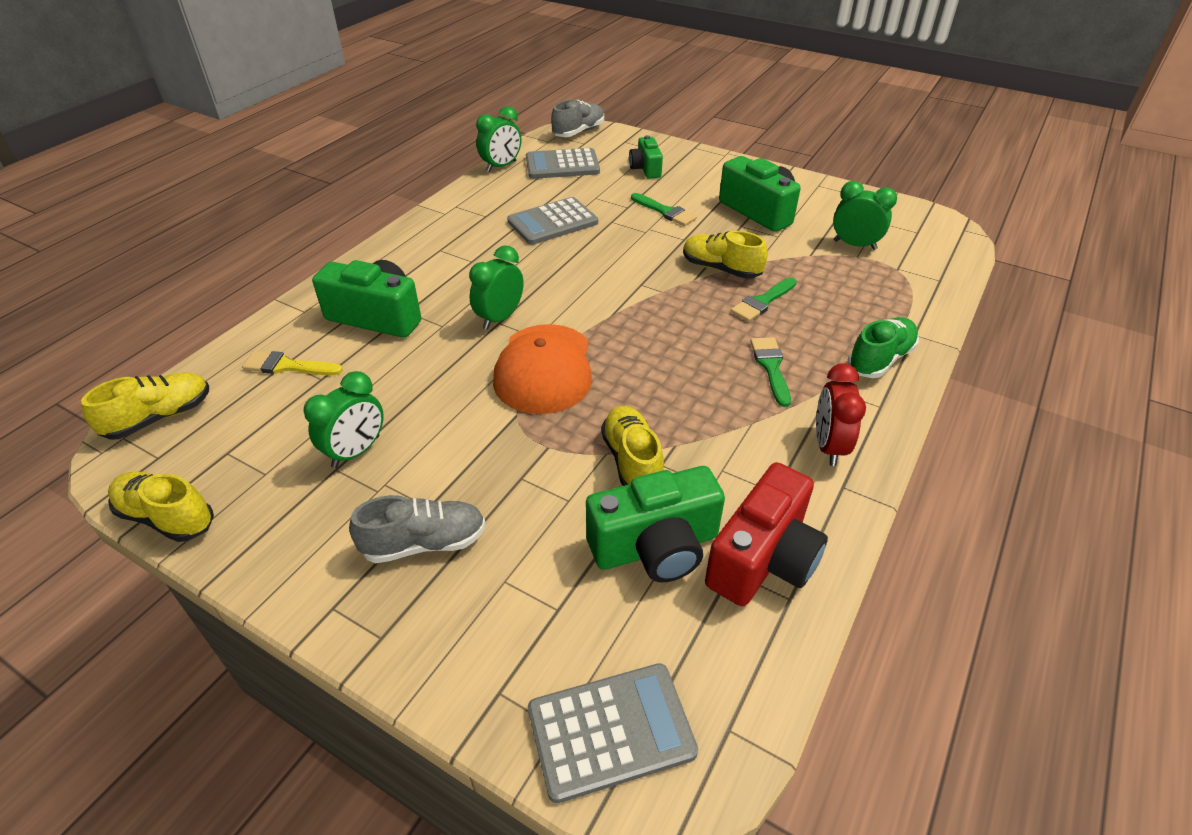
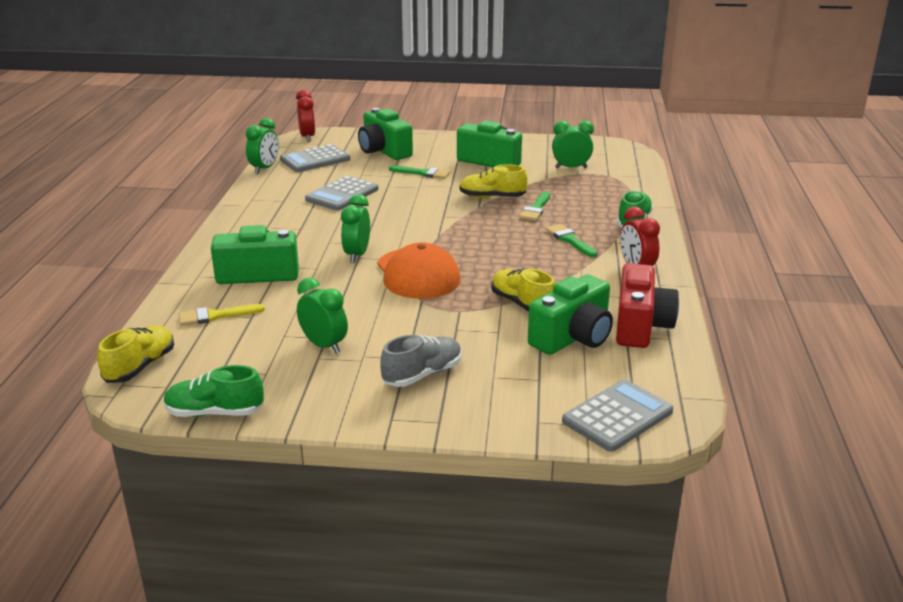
camera: 25 degrees left, 15 degrees down
yellow shoe [108,471,214,542] -> green shoe [164,365,264,417]
green clock [303,371,384,468] -> green clock turned 60 degrees counterclockwise [297,278,348,354]
grey shoe [551,100,604,137] -> red clock [296,90,315,142]
green camera [629,135,663,179] -> green camera [358,108,413,160], size x1.68

